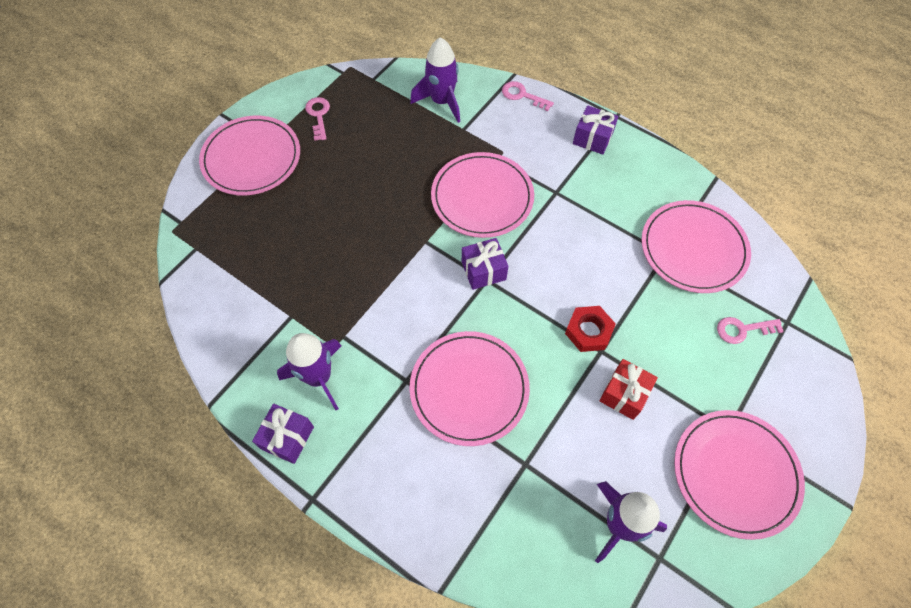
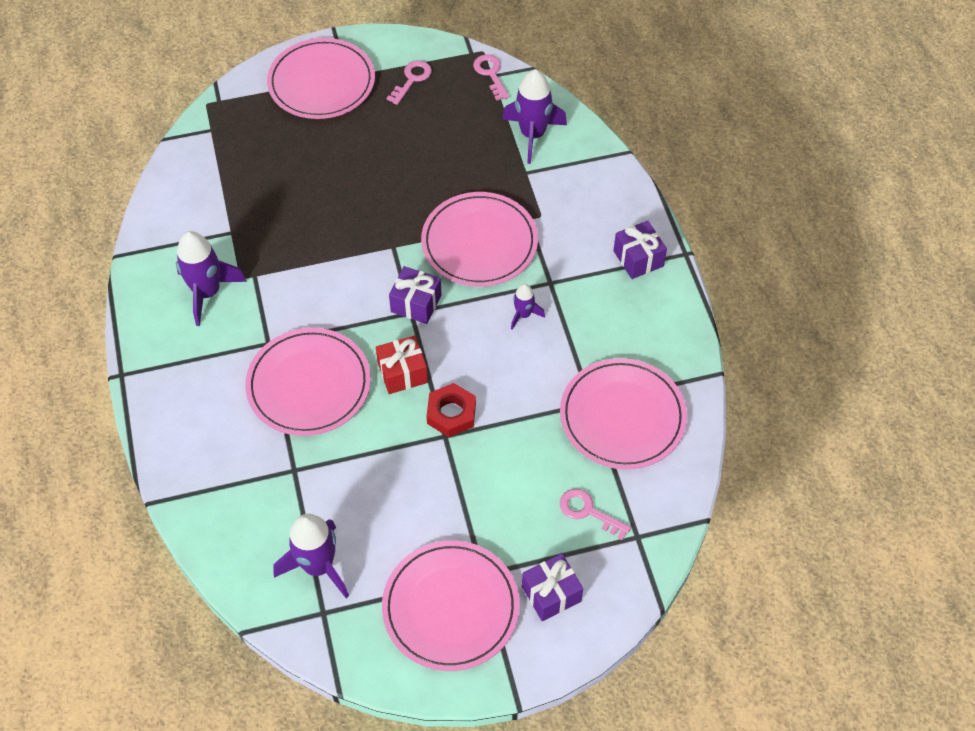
camera: 40 degrees right, 5 degrees down
purple gift [252,404,314,464] -> purple gift moved to [522,553,583,621]
pink key [502,81,554,111] -> pink key moved to [473,54,509,101]
red gift [599,359,658,420] -> red gift moved to [376,335,428,394]
none -> purple rocket [511,284,545,330]

